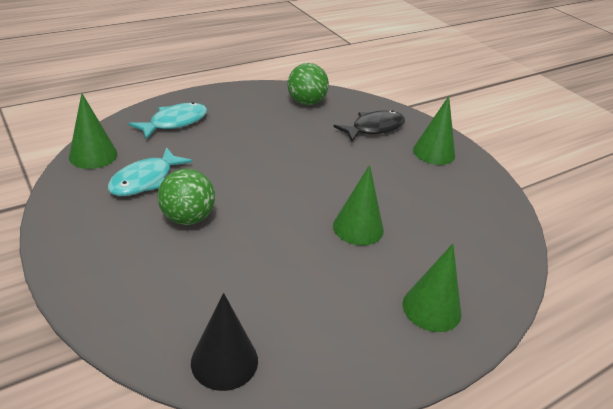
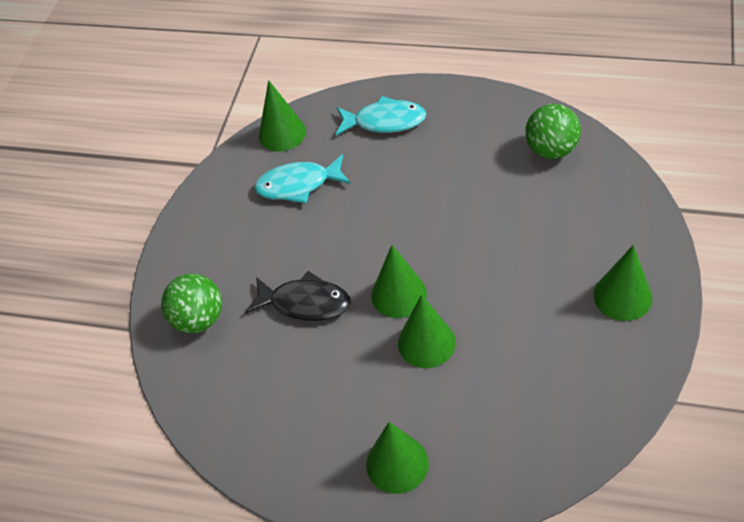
camera: 55 degrees right, 15 degrees up
green ball [158,169,215,225] -> green ball moved to [161,274,222,333]
black cone [191,293,258,391] -> none
black fish [333,110,405,142] -> black fish moved to [245,271,351,321]
none -> green cone [371,245,427,318]

